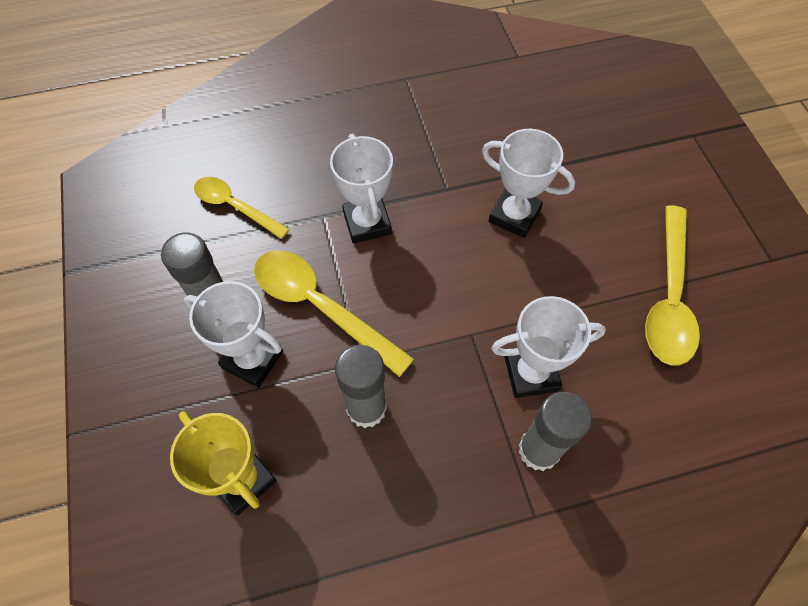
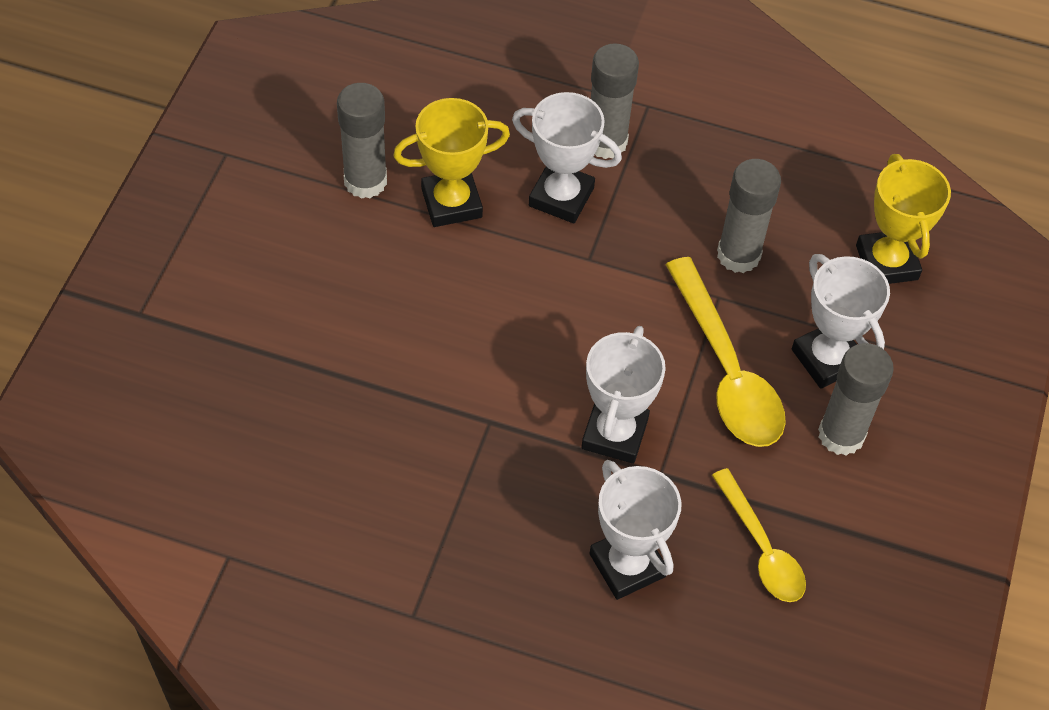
camera: 150 degrees left, 5 degrees down
white trophy [482,129,575,238] -> white trophy moved to [589,460,682,600]
yellow spoon [645,205,700,366] -> grey glue stick [337,83,387,199]
none -> yellow trophy [393,98,510,227]

